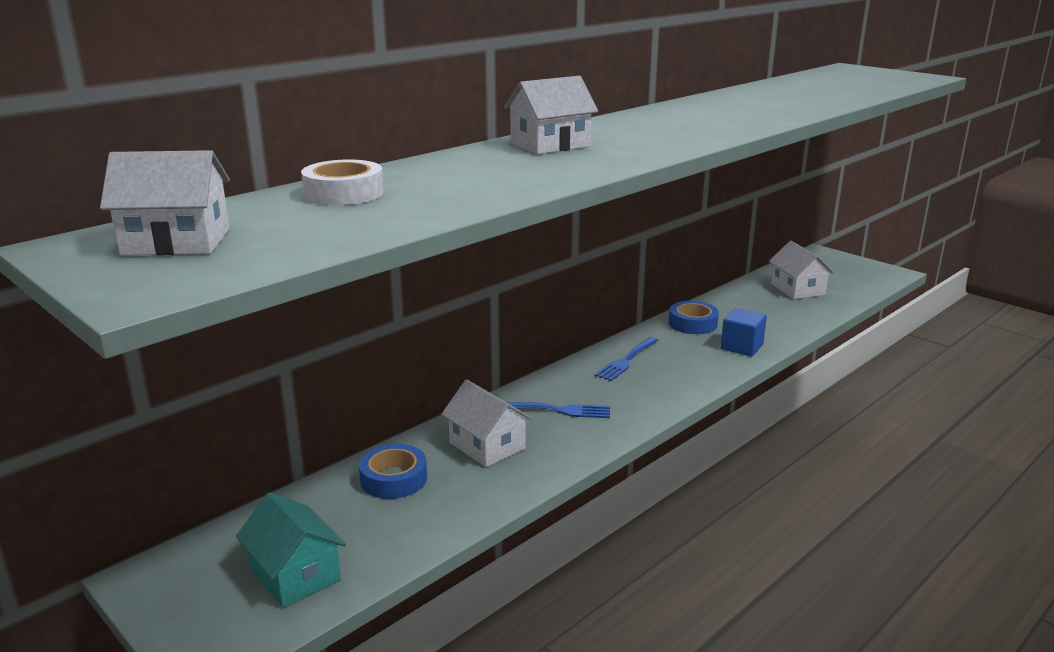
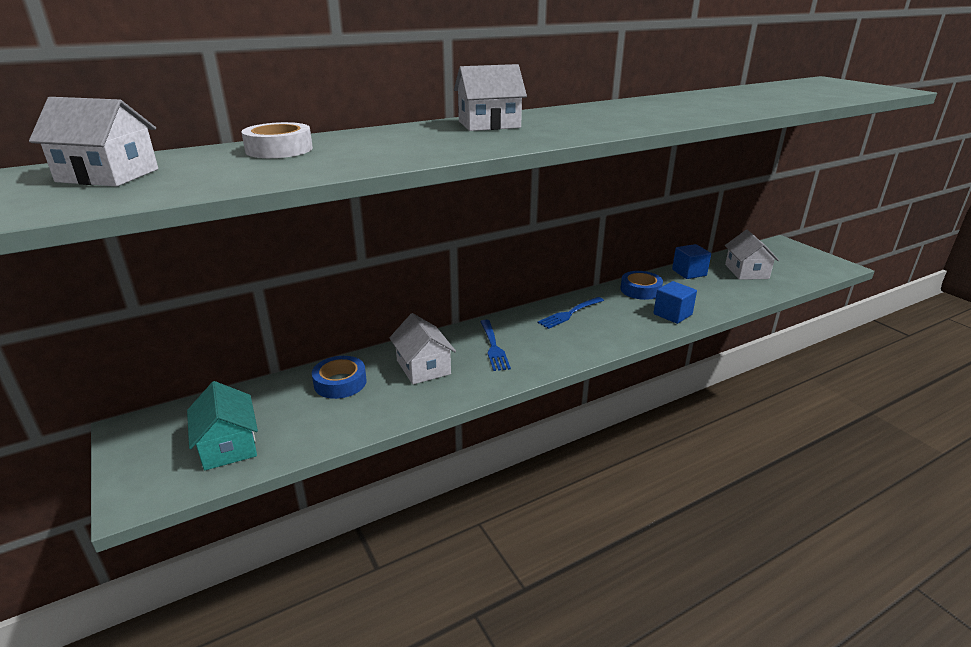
camera: 15 degrees right, 5 degrees up
blue fork [507,402,610,418] -> blue fork turned 60 degrees clockwise [480,320,511,371]
none -> blue cube [672,244,711,279]

